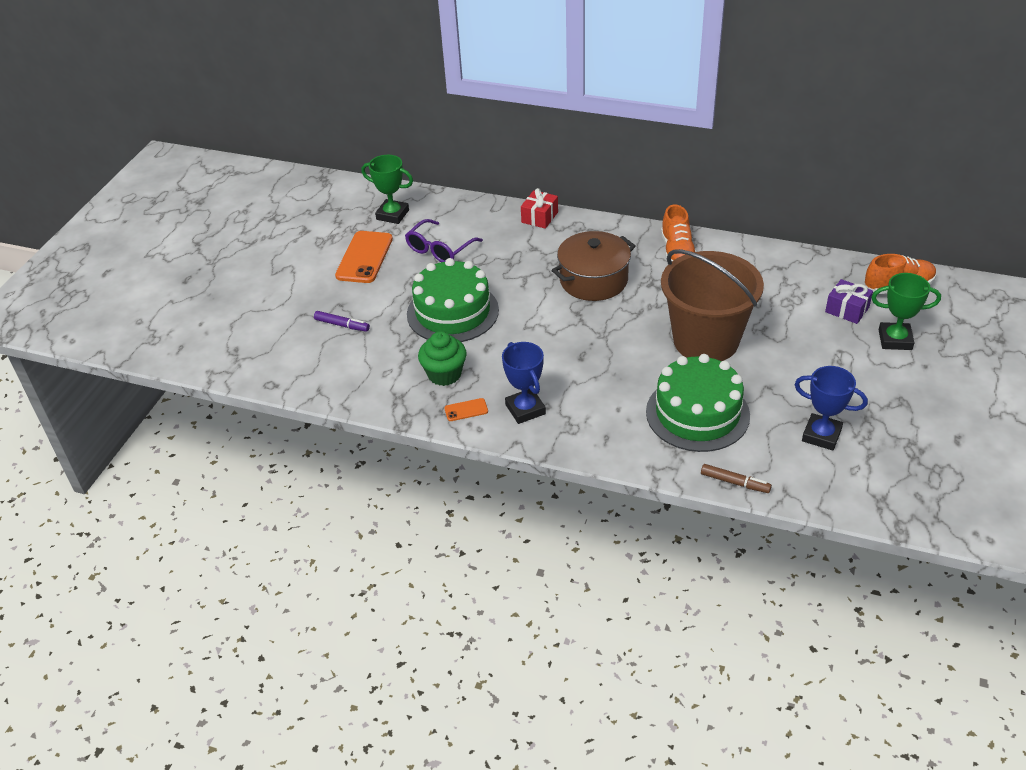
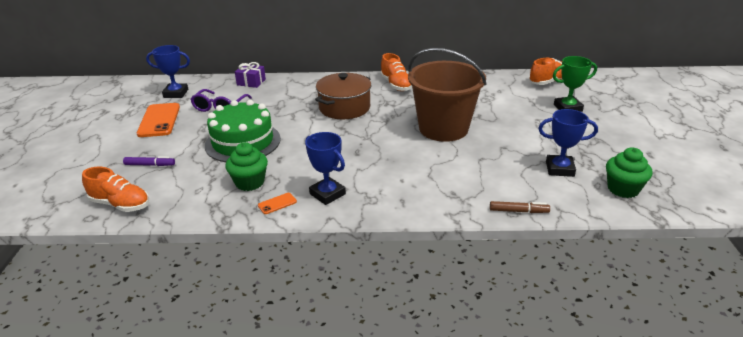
camera: 20 degrees left, 10 degrees down
green trophy [361,155,413,224] -> blue trophy [146,45,190,98]
red gift [521,188,558,229] -> none
green cake [646,354,750,452] -> none
purple gift [825,279,873,324] -> purple gift moved to [235,62,266,88]
none -> orange shoe [82,167,149,212]
none -> green cupcake [606,147,652,198]

